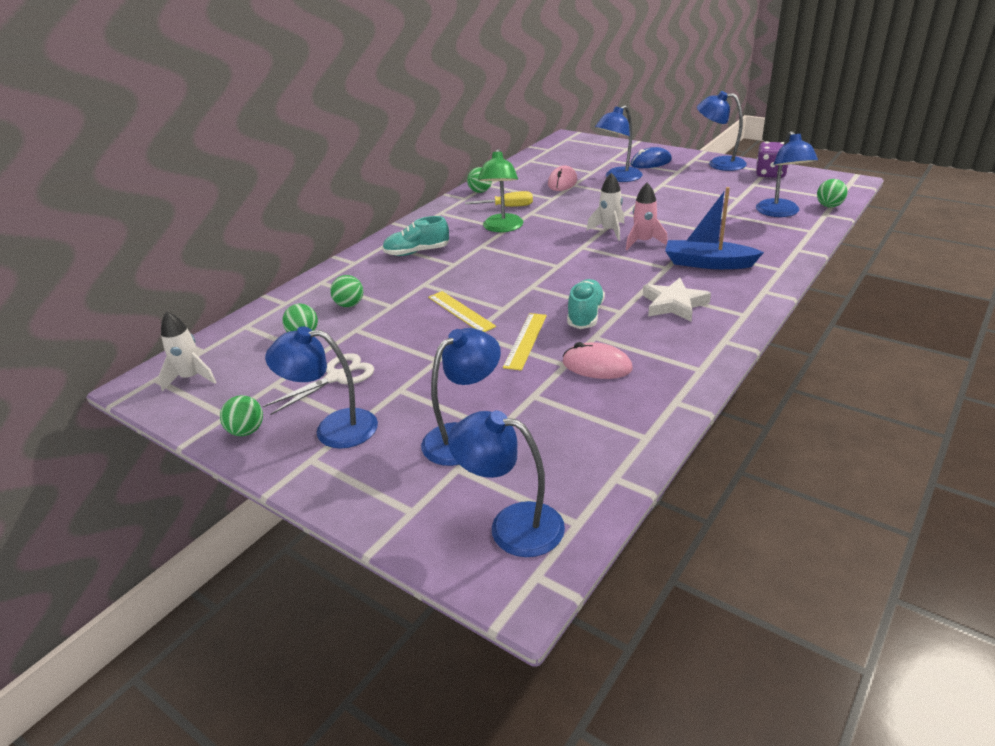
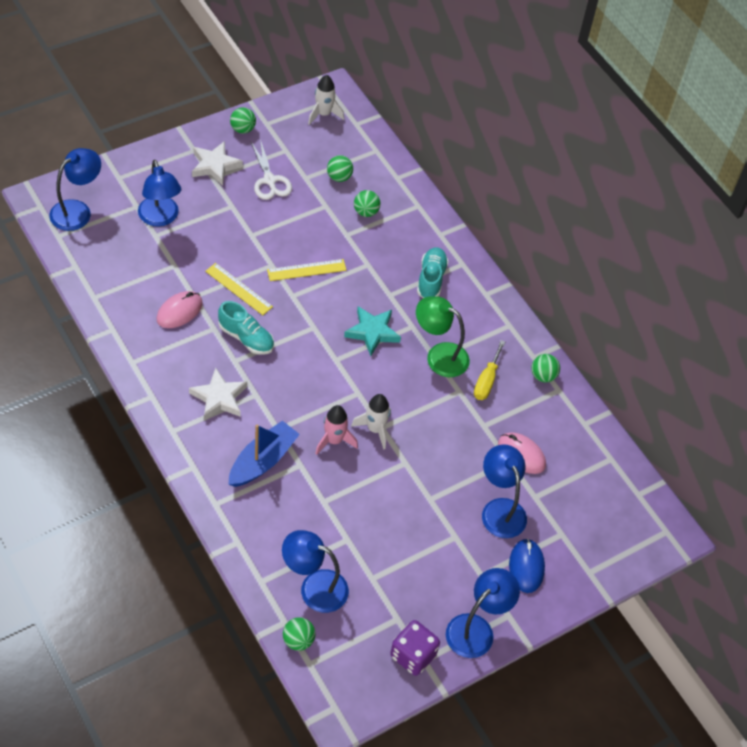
camera: 105 degrees right, 20 degrees up
blue lamp [265,326,378,449] -> white star [192,141,243,186]
none -> turquoise star [344,306,401,356]

